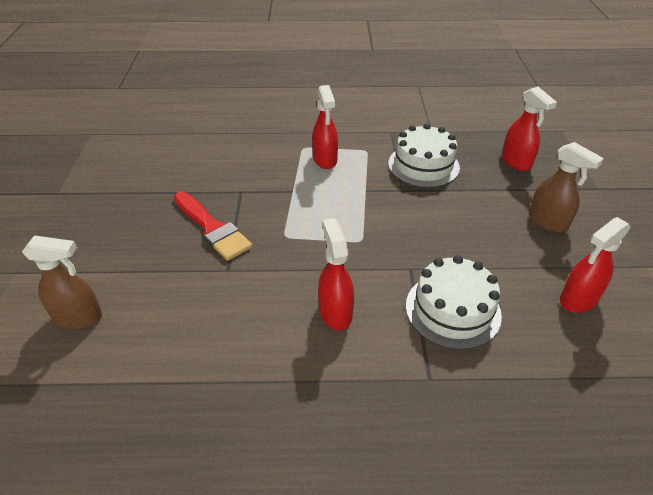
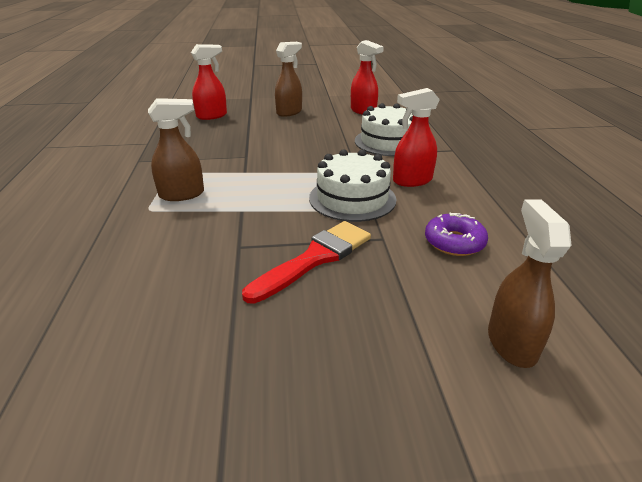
camera: 95 degrees left, 10 degrees down
red spray bottle [312,85,338,169] -> brown spray bottle [148,98,204,201]
white cake [388,124,460,188] -> white cake moved to [309,149,396,222]
none -> purple donut [425,212,488,256]

